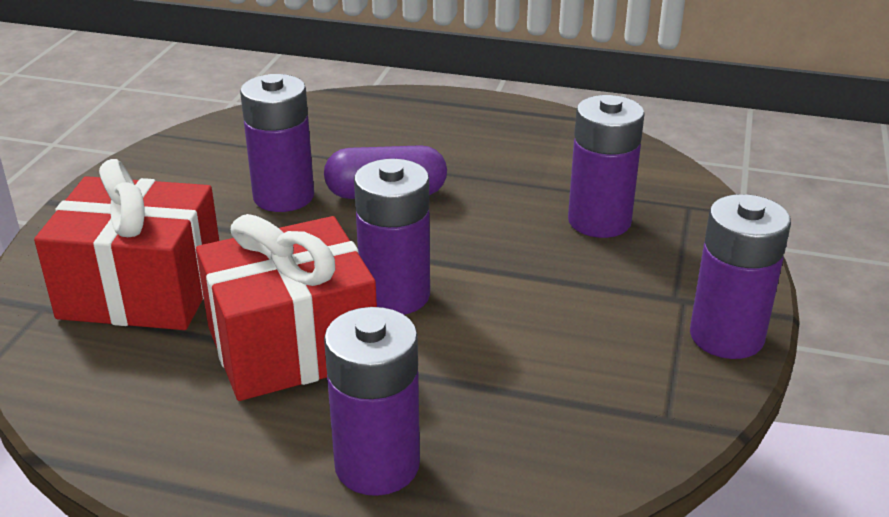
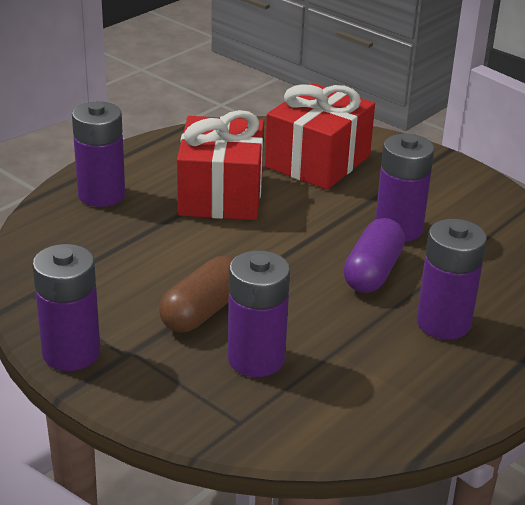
camera: 115 degrees right, 0 degrees up
purple battery [354,159,430,315] -> purple battery moved to [417,219,487,340]
none -> brown capsule [159,256,233,332]

